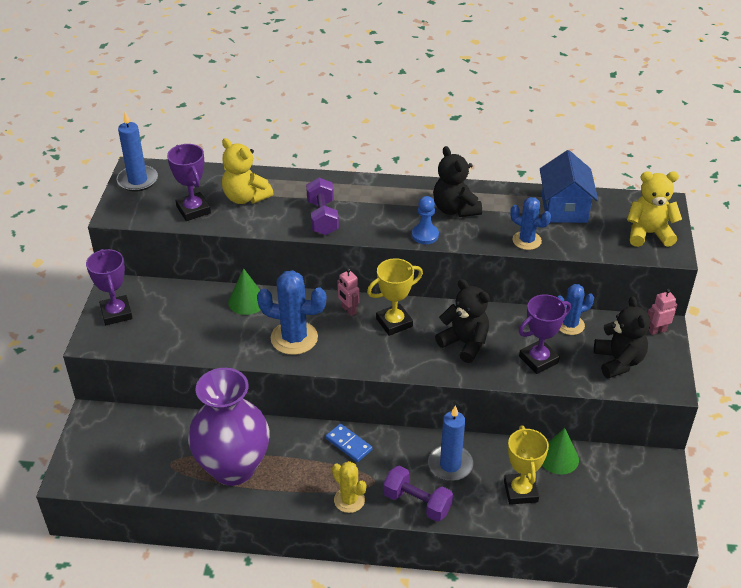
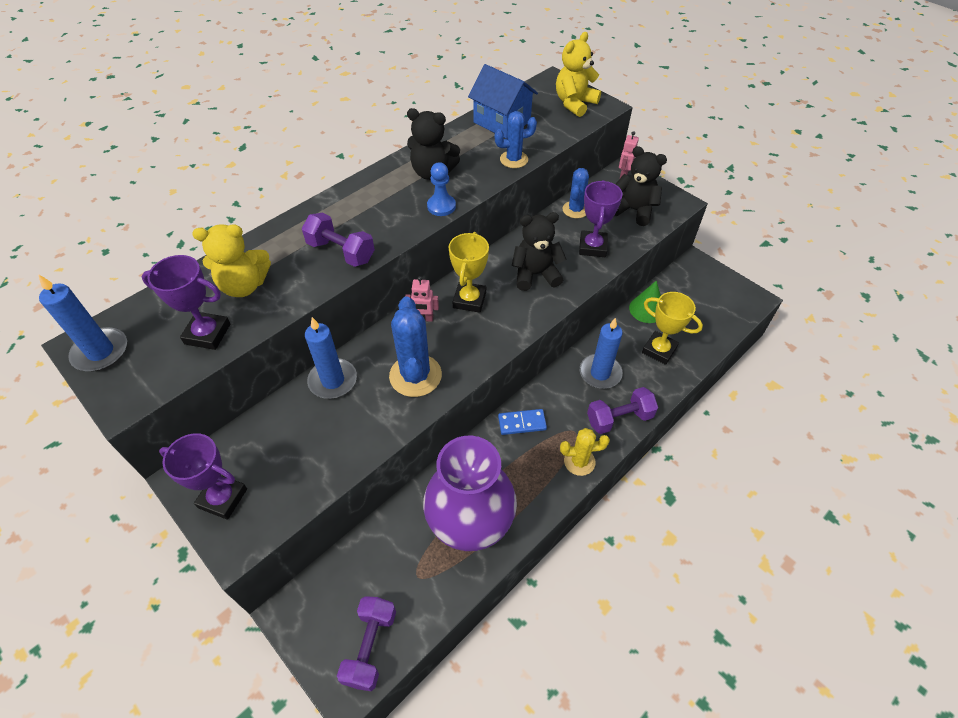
camera: 50 degrees left, 10 degrees up
green cone [228,268,261,315] -> blue candle [305,317,357,399]
blue cactus [257,270,326,355] -> blue cactus turned 60 degrees counterclockwise [389,296,442,397]
none -> purple dumbbell [337,596,396,691]

